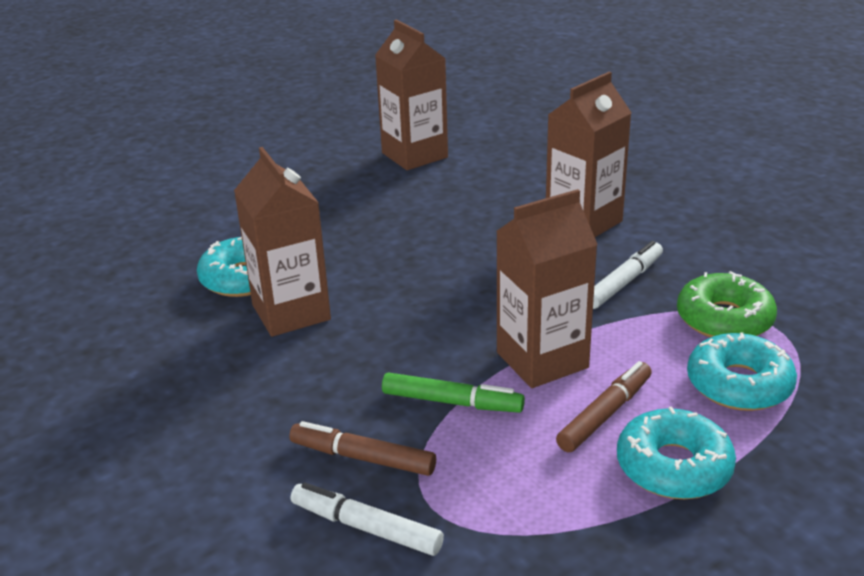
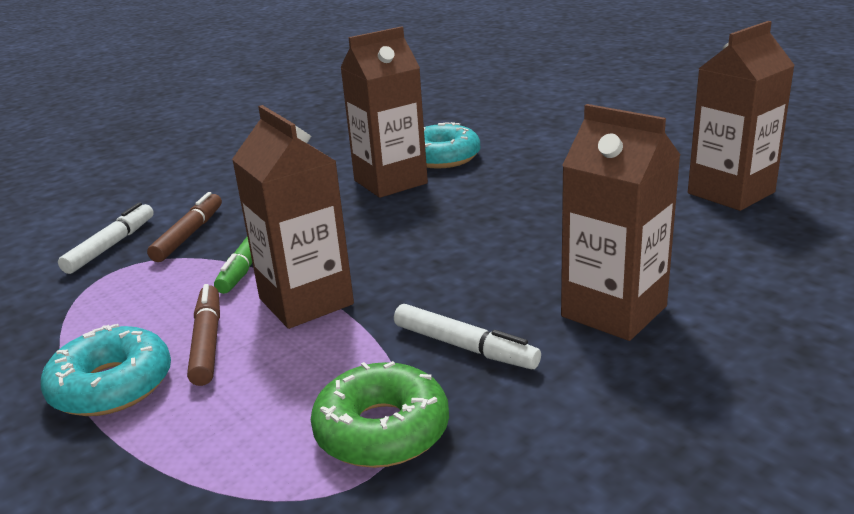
camera: 85 degrees right, 5 degrees down
brown marker [556,361,652,452] -> brown marker turned 135 degrees counterclockwise [187,284,220,386]
turquoise donut [687,332,797,411] -> none

